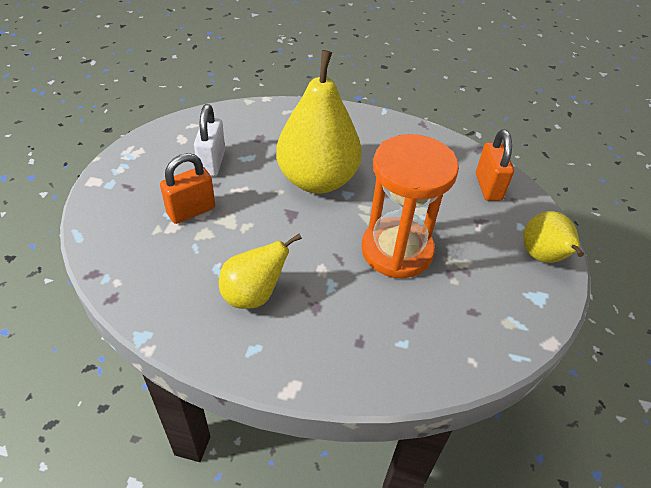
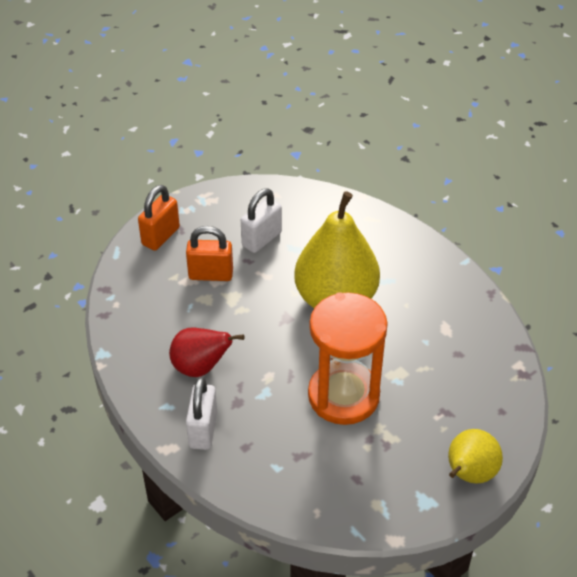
camera: 40 degrees right, 0 degrees up
yellow pear [219,234,302,309] -> red pear [169,328,244,377]
orange padlock [476,129,514,201] -> orange padlock moved to [138,185,180,251]
none -> white padlock [186,377,217,450]

